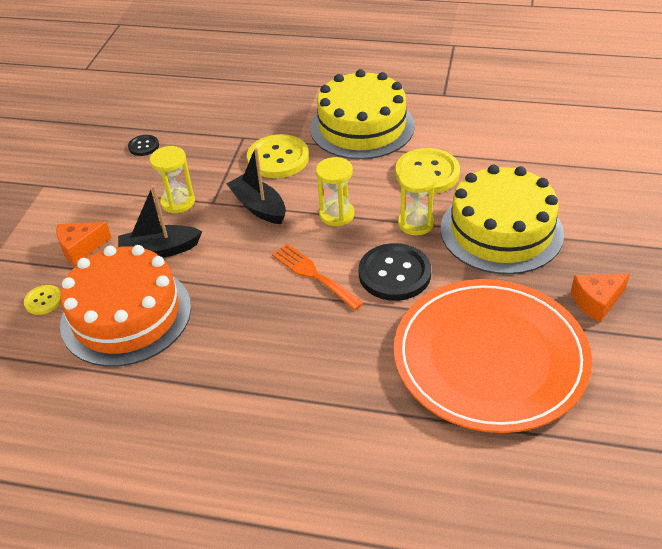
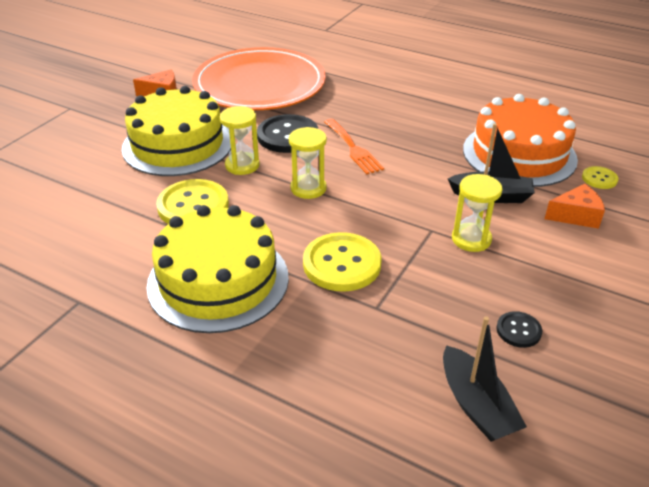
camera: 165 degrees left, 5 degrees down
black boat [227,148,286,224] -> black boat moved to [443,316,527,442]

